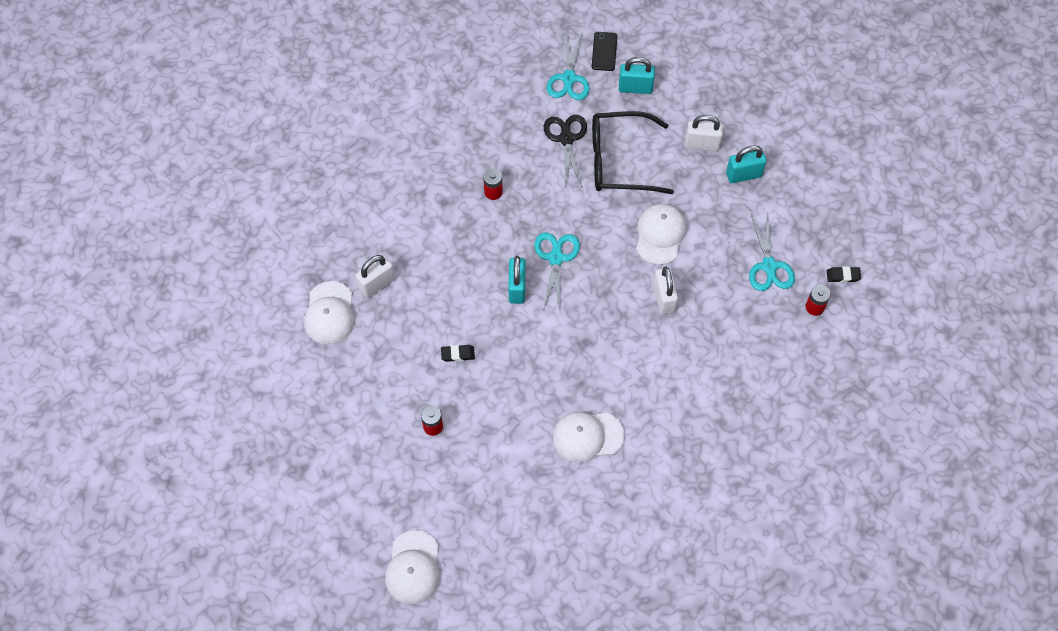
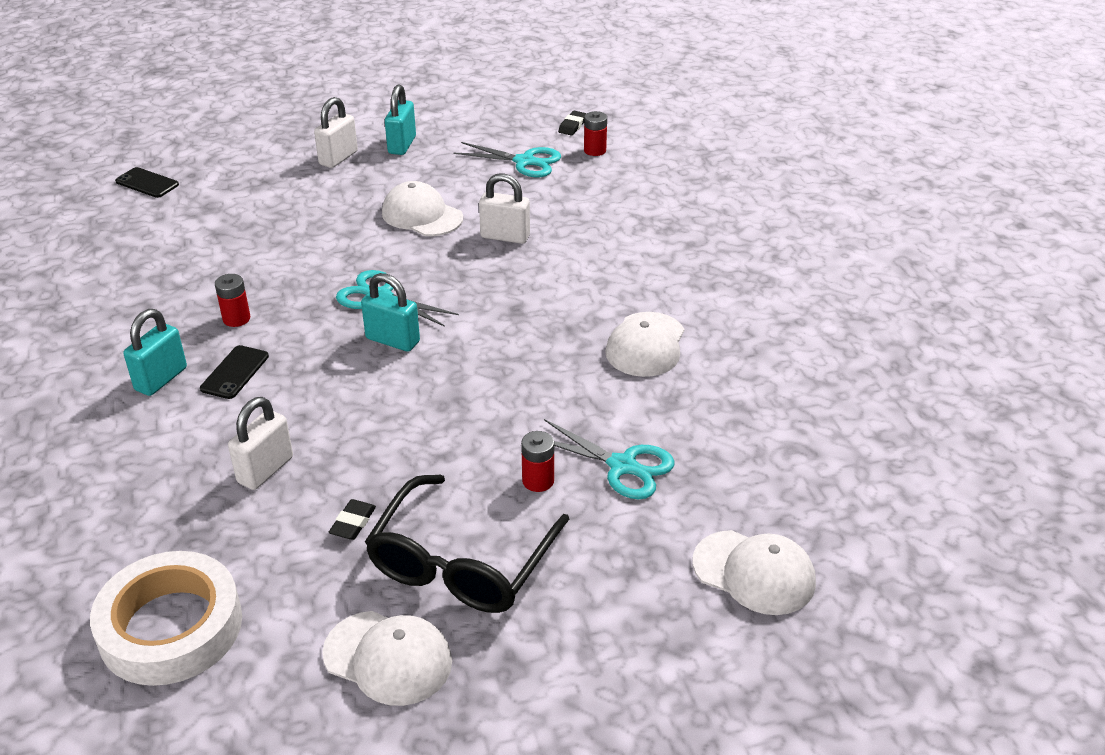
camera: 65 degrees left, 25 degrees down
white cap [304,281,355,345] -> white cap moved to [322,611,452,706]
white padlock [356,255,395,298] -> white padlock turned 45 degrees clockwise [228,397,293,490]
black eraser [441,345,475,362] -> black eraser moved to [329,499,376,540]
black scissors [544,115,587,187] -> none
turquoise scissors [547,34,590,100] -> turquoise scissors moved to [544,419,675,499]
black glasses [592,111,674,194] -> black glasses moved to [365,475,570,613]
turquoise padlock [619,57,655,94] -> turquoise padlock moved to [123,309,187,396]
none -> white tape [90,551,242,686]
none -> black phone [200,345,269,399]

